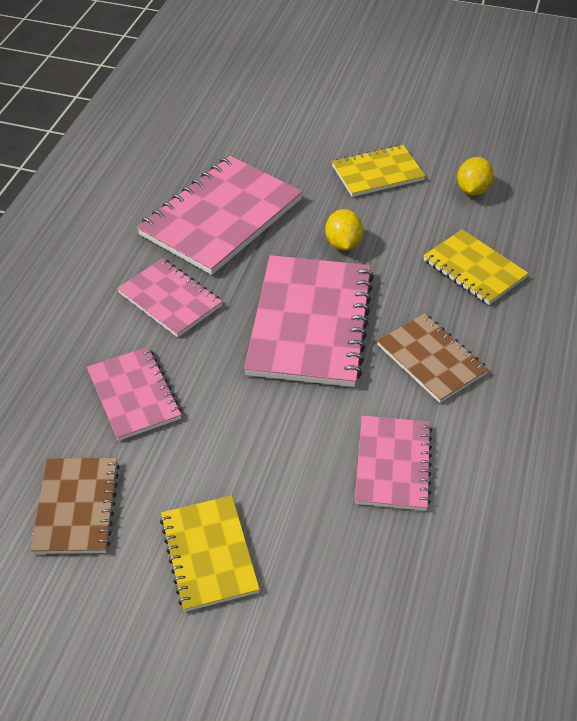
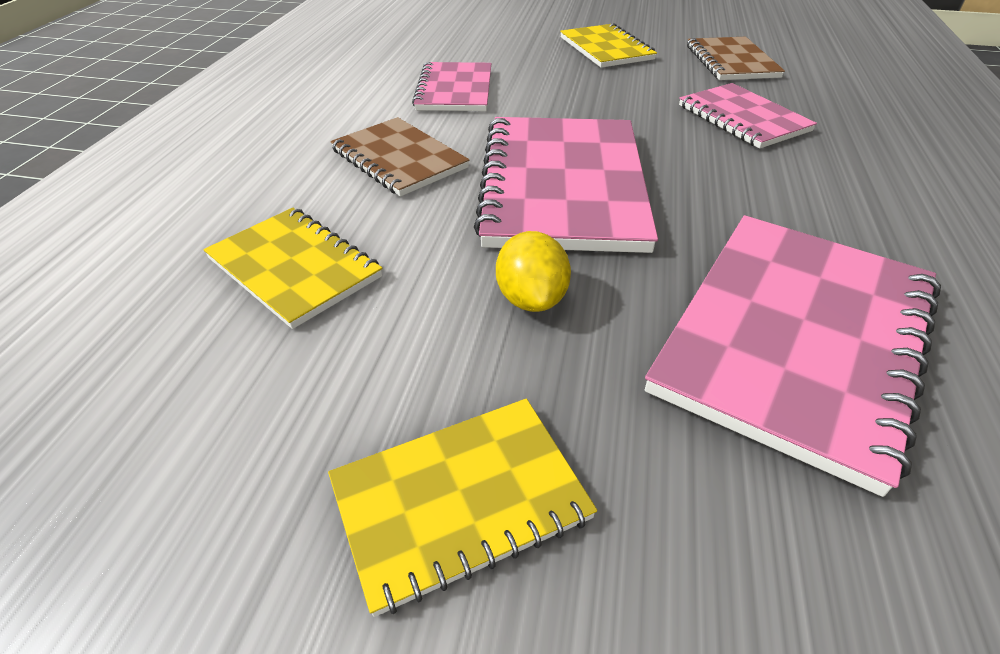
camera: 175 degrees right, 5 degrees down
pink notebook [117,258,223,337] -> none
yellow lemon [457,157,494,196] -> none

